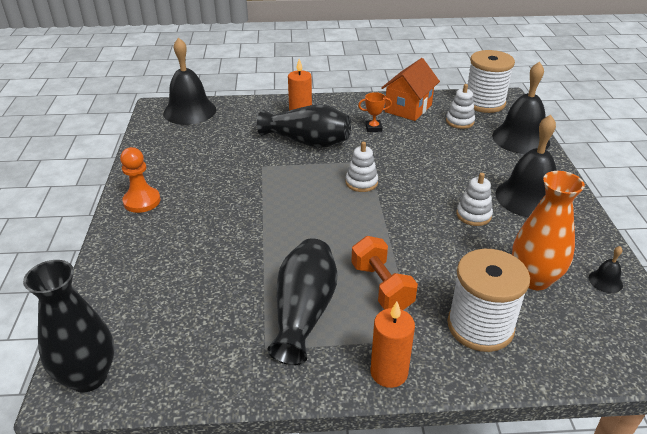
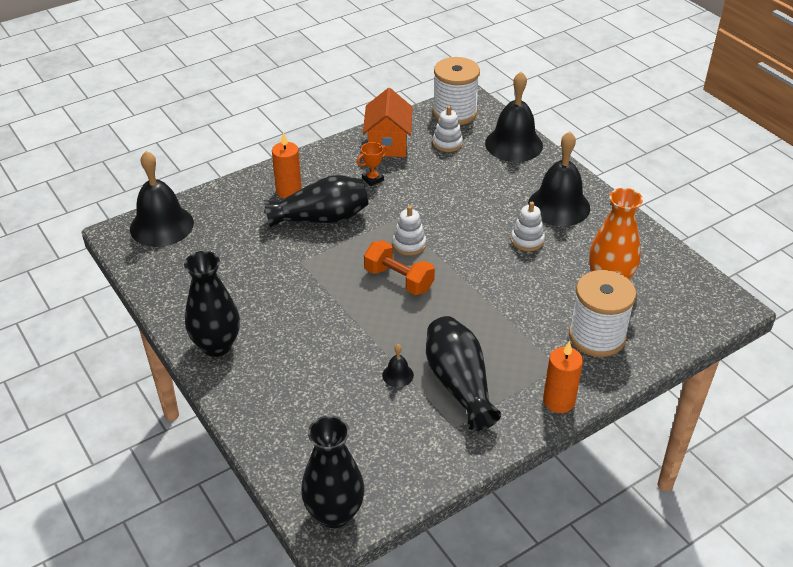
camera: 30 degrees left, 5 degrees up
orange pawn [120,147,160,213] -> black vase [184,251,240,357]
orange dumbbell [351,236,418,310] -> orange dumbbell moved to [364,241,435,295]
black bell [589,246,623,293] -> black bell moved to [382,344,414,387]

